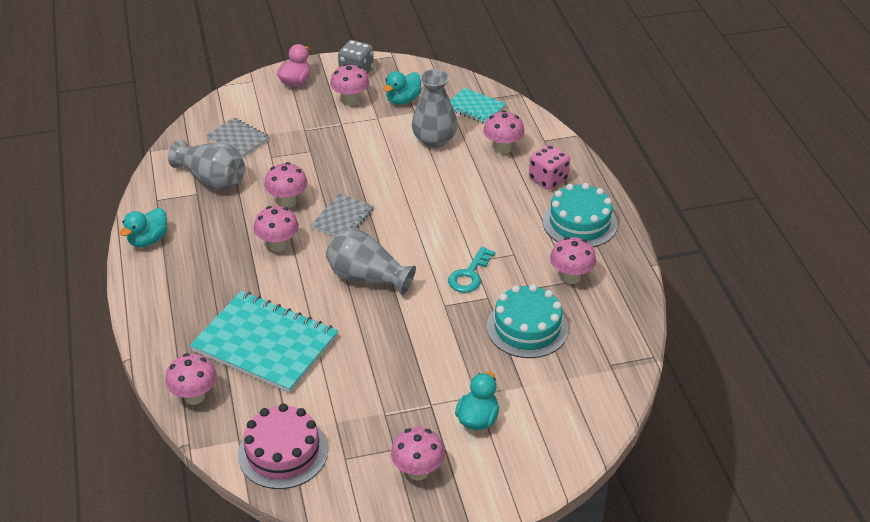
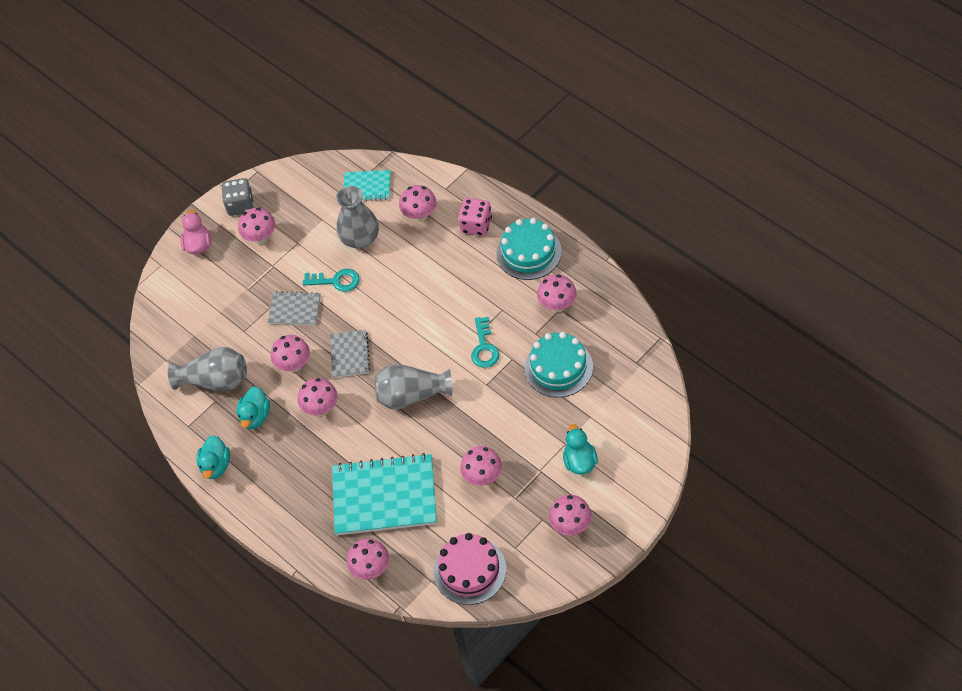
camera: 25 degrees left, 15 degrees up
grey notebook [206,117,270,157] -> grey notebook moved to [268,291,321,325]
turquoise duck [383,71,422,105] -> turquoise duck moved to [237,386,270,429]
none -> turquoise key [303,269,360,292]
none -> pink mushroom [460,446,502,486]

